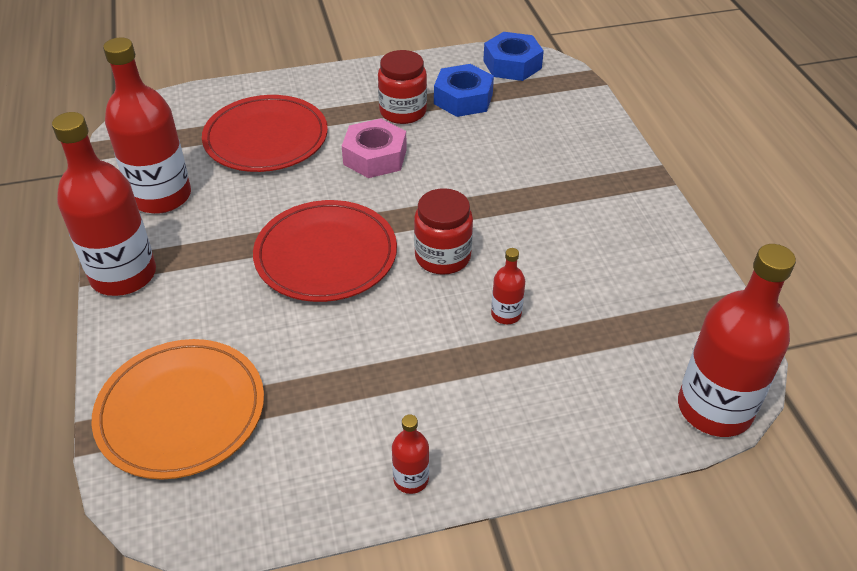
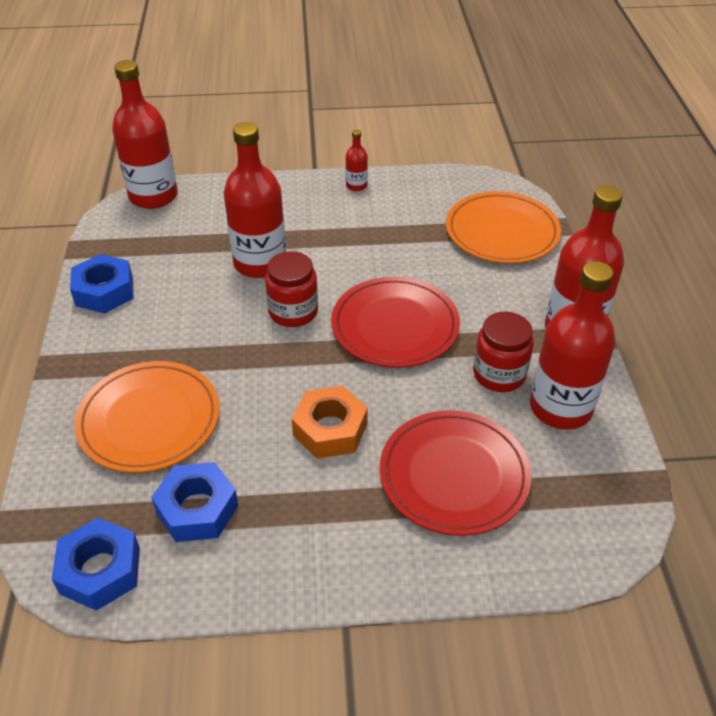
camera: 170 degrees left, 0 degrees up
pink nut [342,118,407,178] -> orange nut [292,386,368,459]
red jar [378,50,427,124] -> red jar moved to [473,312,534,392]
red bottle [491,248,525,324] -> red bottle [223,122,286,278], size x2.24
none -> blue nut [70,254,134,313]
none -> orange plate [74,361,220,473]

